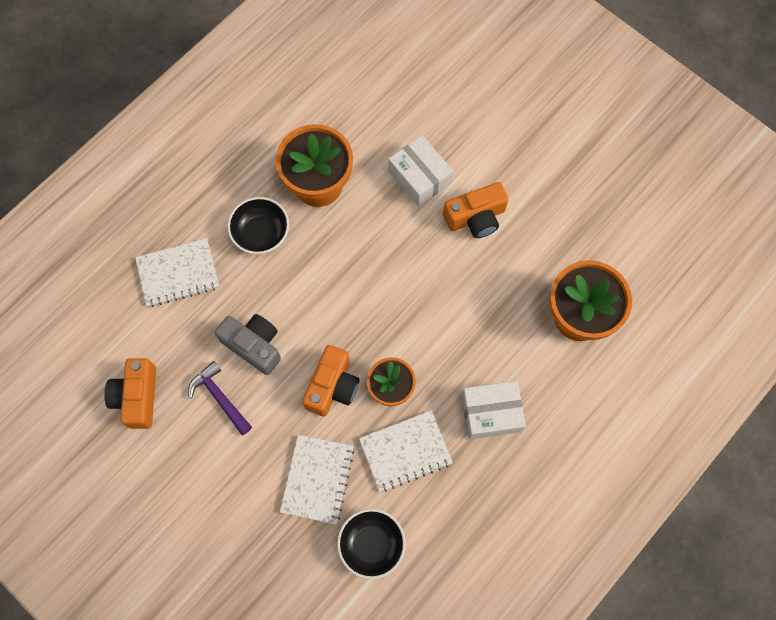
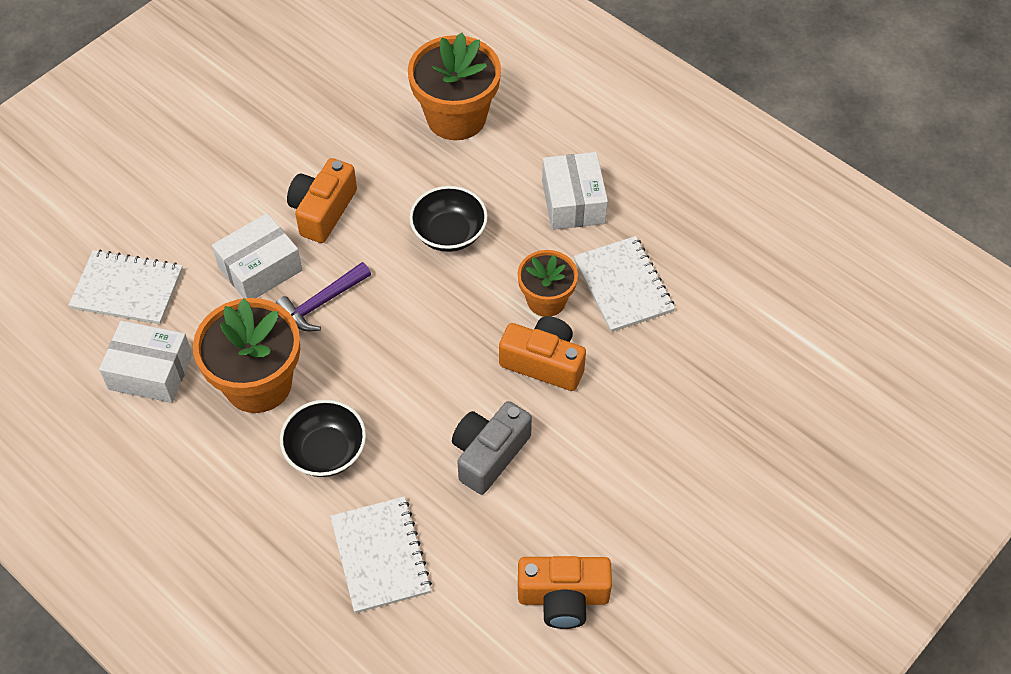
camera: 90 degrees left, 15 degrees down
purple hammer [188,361,252,435] -> purple hammer moved to [276,262,371,331]
white notebook [280,435,354,524] -> white notebook moved to [68,249,183,324]
black bowl [337,509,406,579] -> black bowl moved to [409,186,488,252]
orange camera [443,182,509,238] -> orange camera turned 135 degrees counterclockwise [287,158,357,243]
none -> white box [99,321,192,403]

